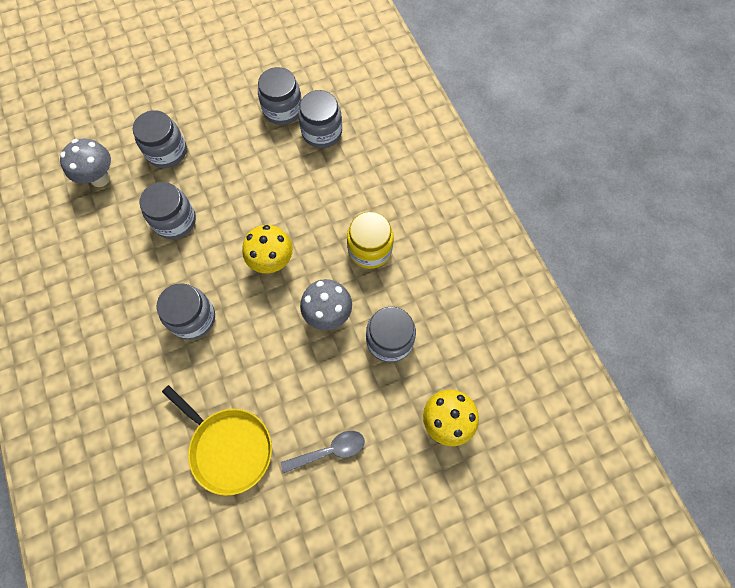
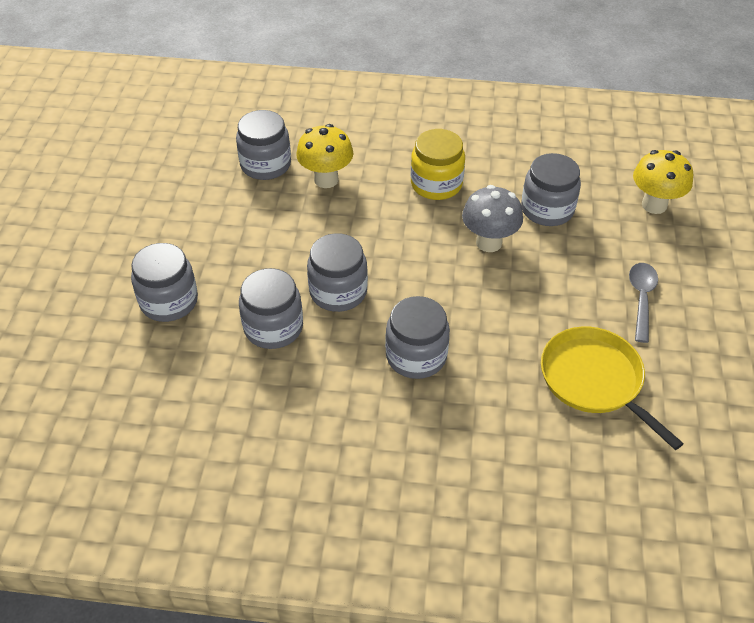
camera: 60 degrees left, 20 degrees down
grey mushroom [60,139,111,187] -> none
yellow pan [162,385,272,496] -> yellow pan turned 105 degrees counterclockwise [541,327,684,450]
yellow mushroom [242,225,293,273] -> yellow mushroom moved to [296,124,353,188]
grey jar [258,67,302,125] -> grey jar moved to [307,233,368,312]

